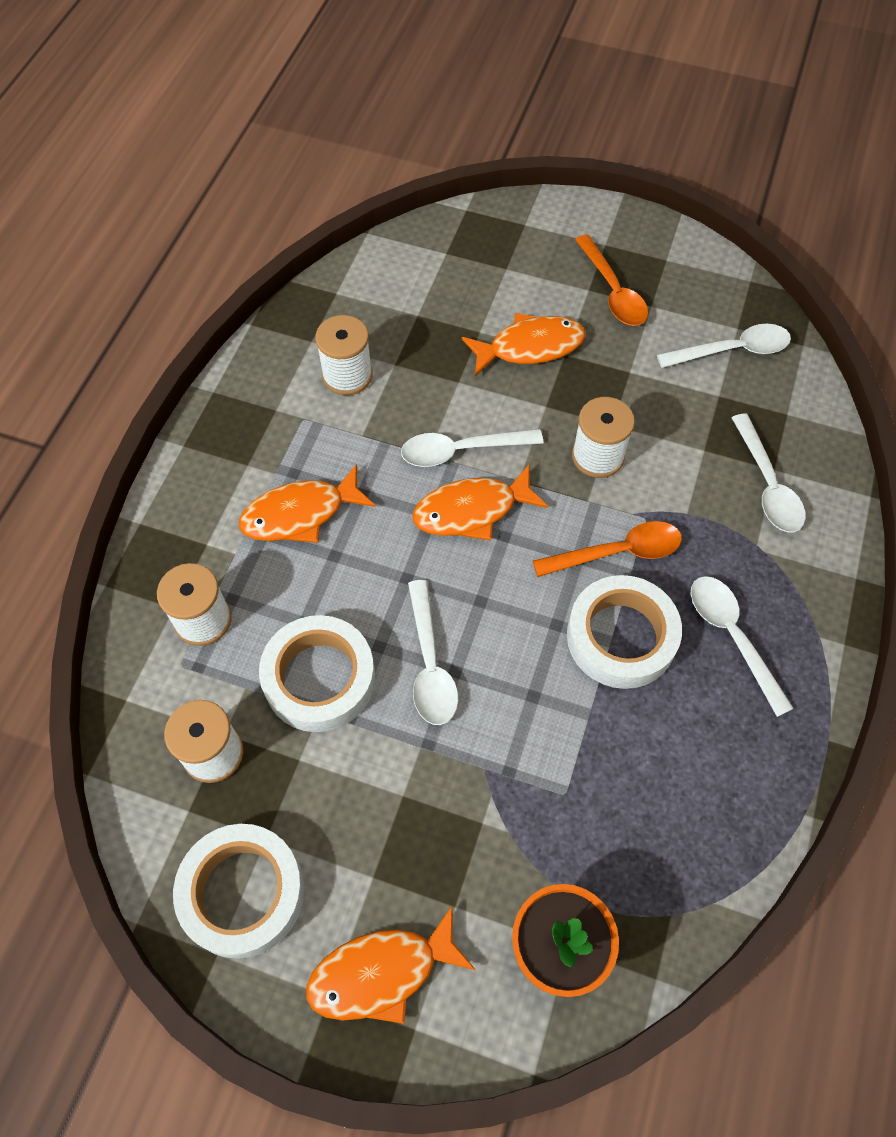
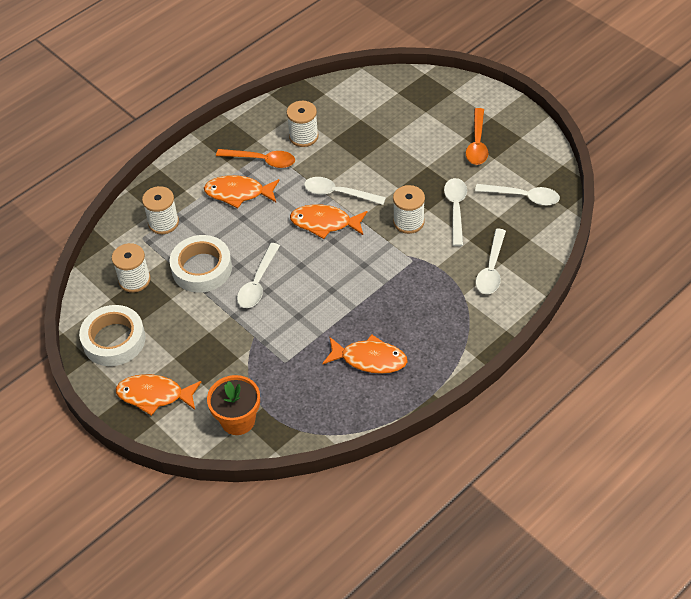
camera: 30 degrees right, 10 degrees down
orange fish [462,313,586,376] -> orange fish moved to [322,335,408,374]
orange spoon [533,521,682,577] -> orange spoon moved to [216,149,295,168]
white tape [567,575,682,689] -> none
white spoon [691,576,794,717] -> white spoon moved to [444,178,467,246]

